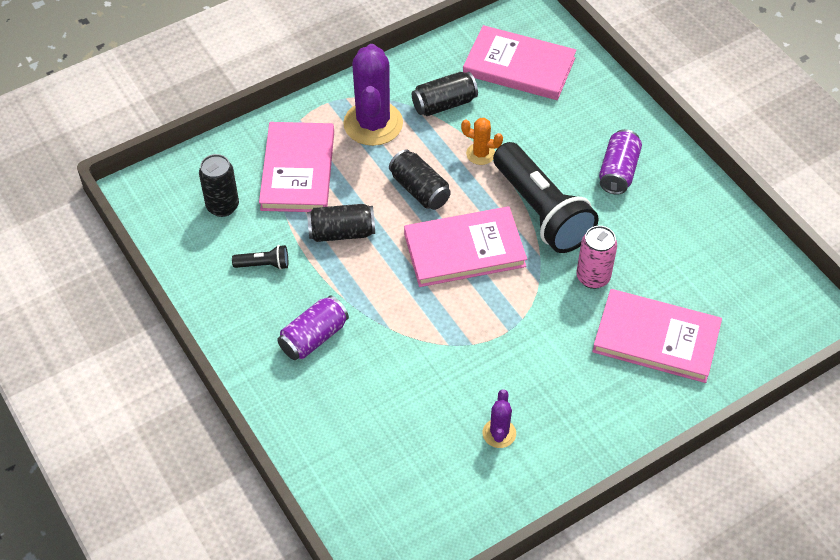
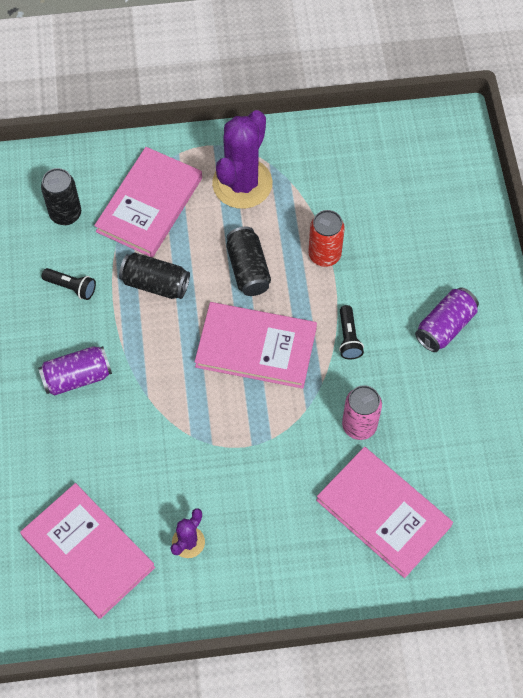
camera: 25 degrees right, 10 degrees up
black can [412,72,478,116] -> none
orange cactus [461,118,503,165] -> red can [308,210,345,267]
pink book [463,25,576,100] -> pink book moved to [20,483,155,619]
black flashlight [493,142,599,253] -> black flashlight [339,305,364,359], size x0.41

